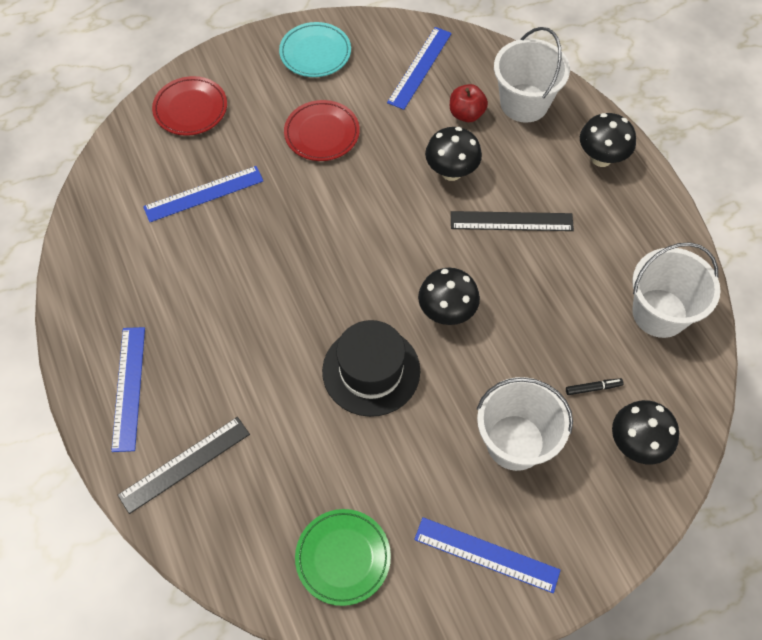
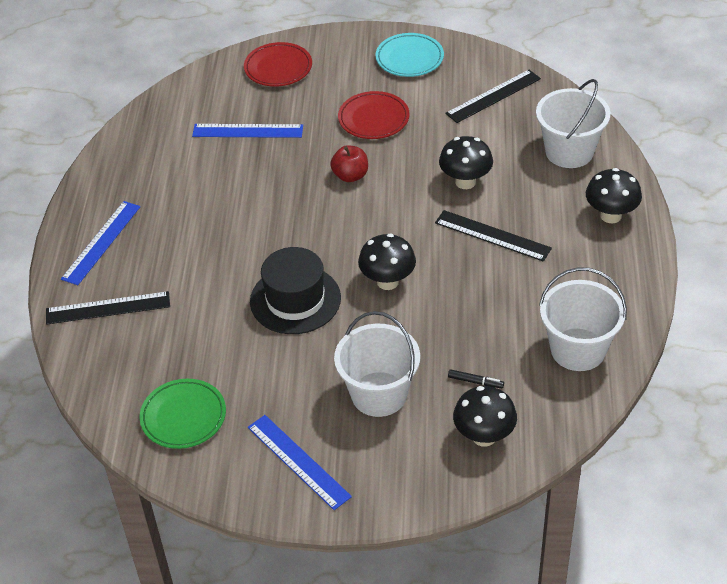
camera: 30 degrees right, 15 degrees down
blue ruler [387,27,452,110] -> black ruler [445,70,541,123]
red apple [450,84,488,122] -> red apple moved to [330,145,368,182]

